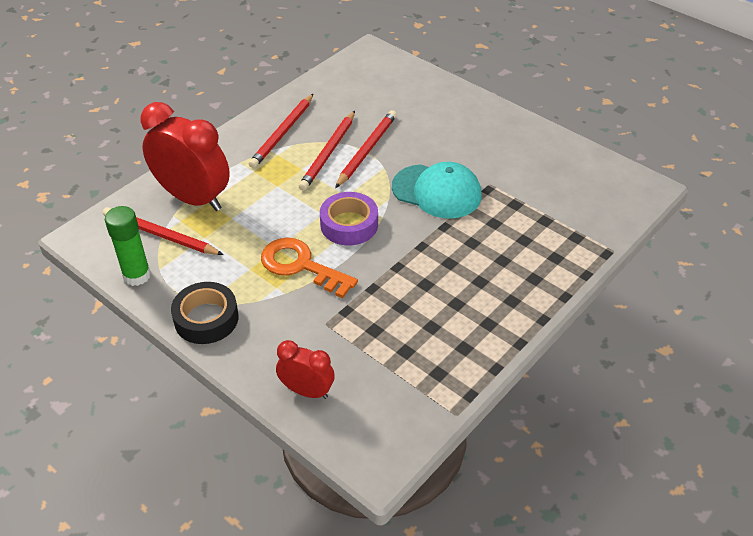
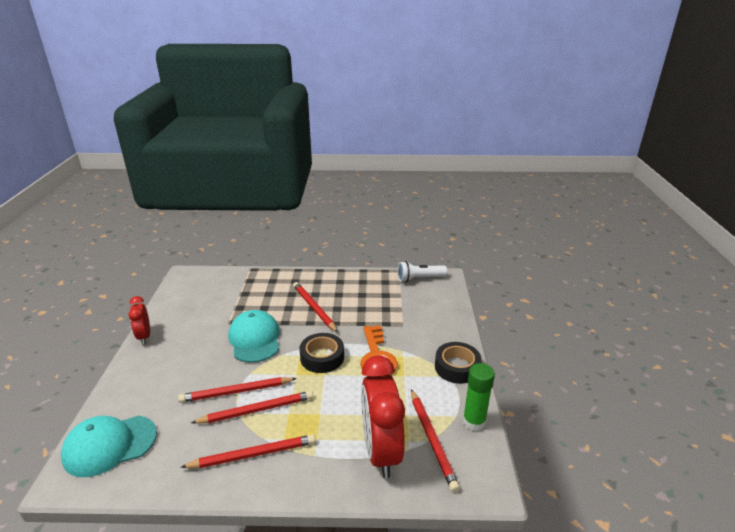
camera: 130 degrees left, 15 degrees down
red clock [276,340,335,399] -> red clock moved to [128,296,150,344]
purple tape [320,192,378,245] -> black tape [299,333,344,373]
none -> turquoise cap [61,416,157,477]
none -> red pencil [293,282,338,333]
none -> white flashlight [398,261,447,282]

